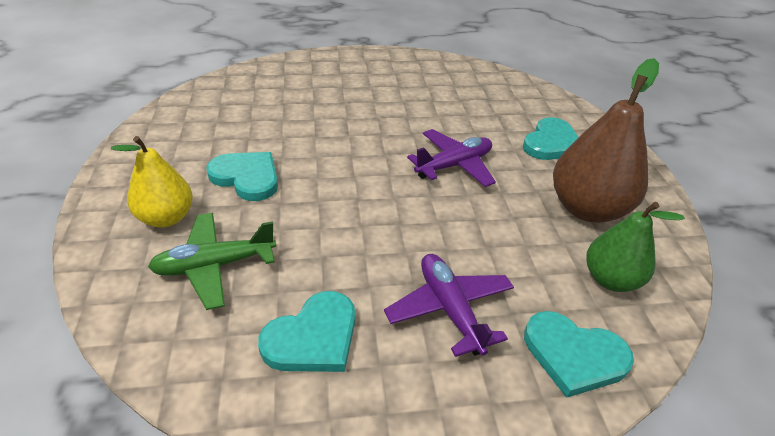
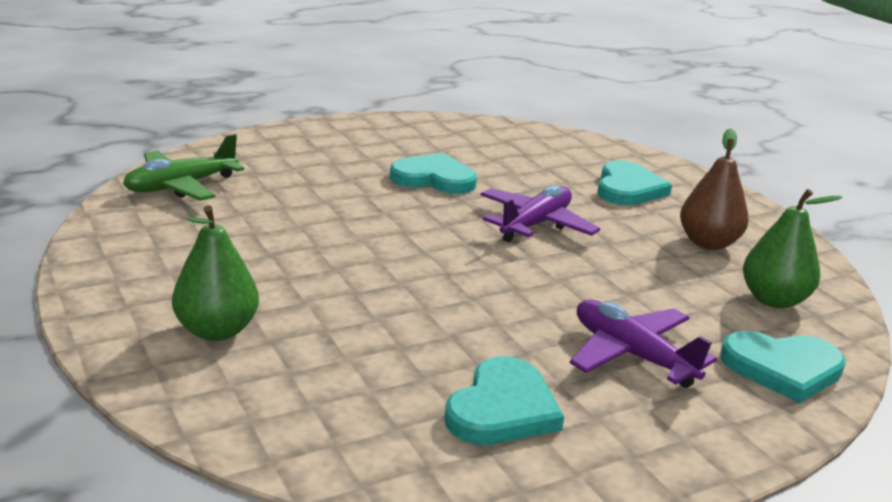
camera: 20 degrees left, 15 degrees down
yellow pear [111,136,193,227] -> green pear [172,205,259,341]
green plane [148,213,276,310] -> green plane moved to [123,134,244,200]
turquoise heart [206,152,278,201] -> turquoise heart moved to [390,153,477,194]
brown pear [553,58,659,223] -> brown pear [680,128,749,250], size x0.63

